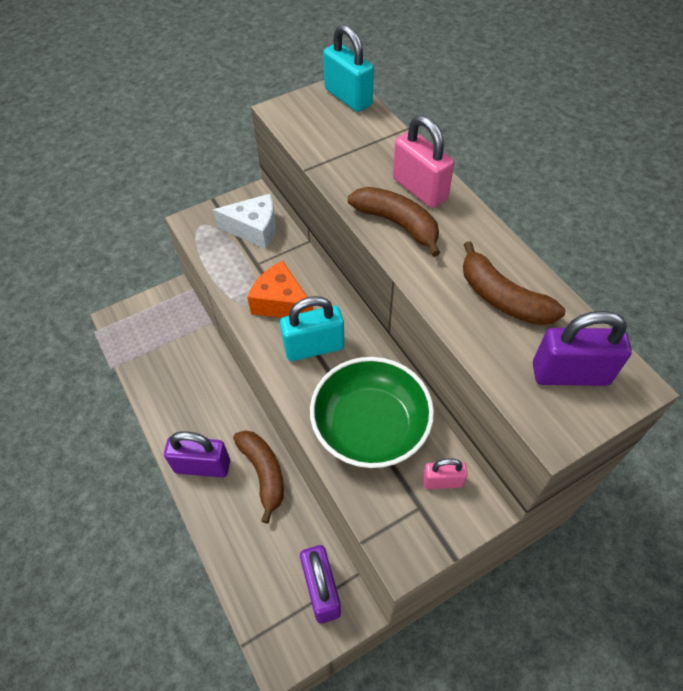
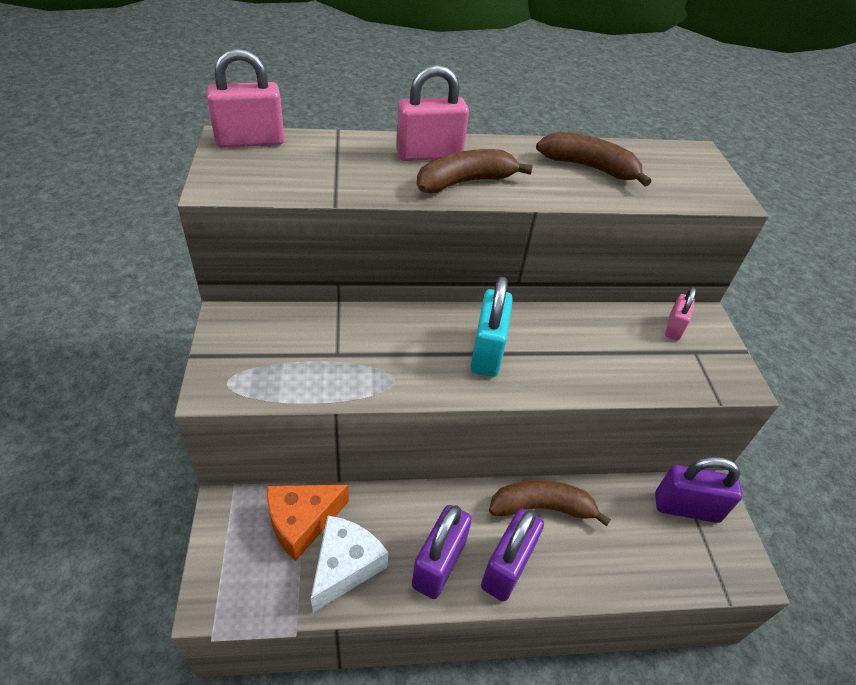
camera: 70 degrees left, 10 degrees down
white cheese [213,194,276,249] -> white cheese moved to [311,516,388,613]
orange cheese [247,261,313,318] -> orange cheese moved to [267,485,349,561]
green bowl [310,357,434,468] -> none
turquoise padlock [323,24,374,112] -> pink padlock [207,48,284,148]
brown banana [463,241,565,325] -> brown banana turned 135 degrees counterclockwise [536,132,651,186]
purple padlock [533,311,632,386] -> purple padlock moved to [412,505,472,599]

